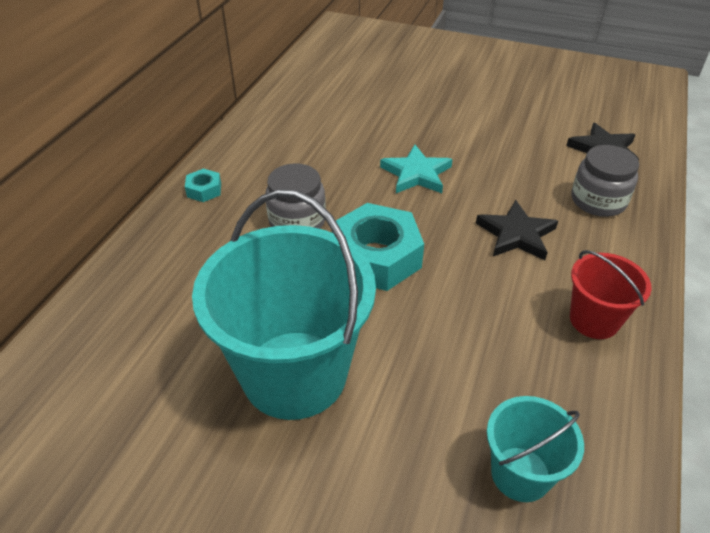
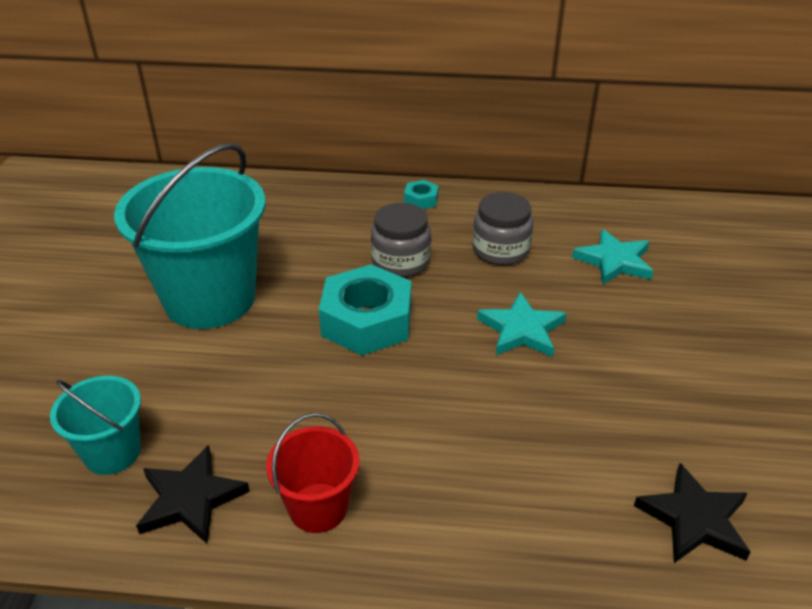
camera: 75 degrees right, 5 degrees down
black star [476,200,558,260] -> black star moved to [136,445,250,544]
grey jar [571,145,639,217] -> grey jar moved to [473,192,533,265]
none -> turquoise star [572,229,654,285]

